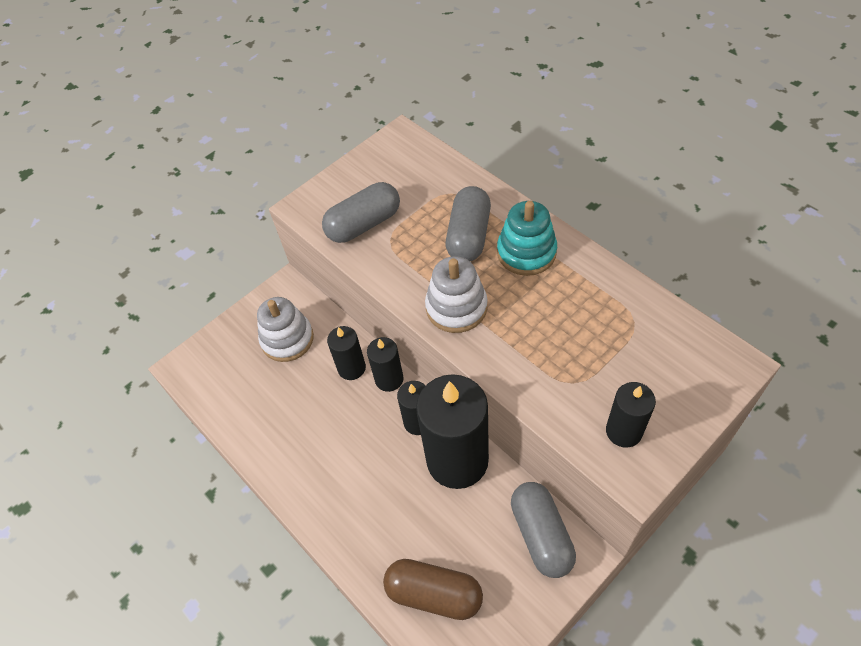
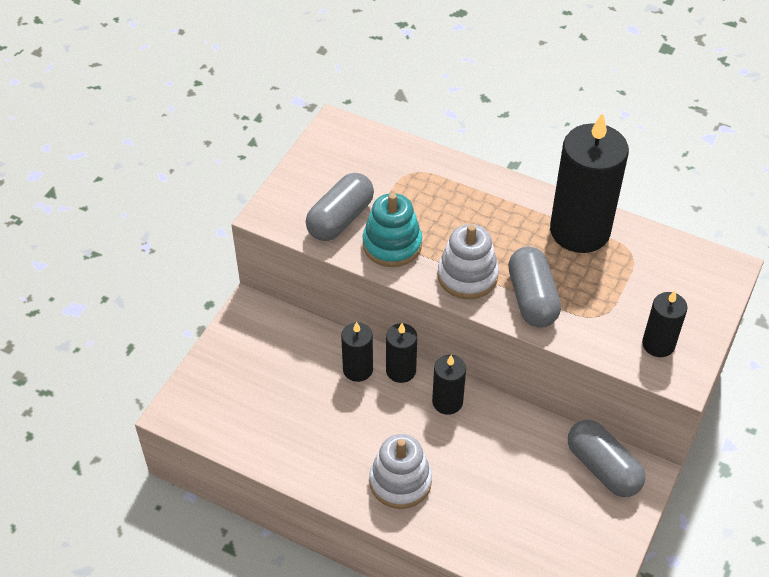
camera: 25 degrees left, 5 degrees down
white stacking toy [257,297,314,362] -> white stacking toy moved to [369,434,432,509]
brown capsule [383,559,483,620] -> none
black candle [416,374,489,489] -> black candle moved to [550,112,629,253]
grey capsule [446,186,491,261] -> grey capsule moved to [508,247,561,328]
turquoise stacking toy [497,201,557,276] -> turquoise stacking toy moved to [363,193,422,267]

